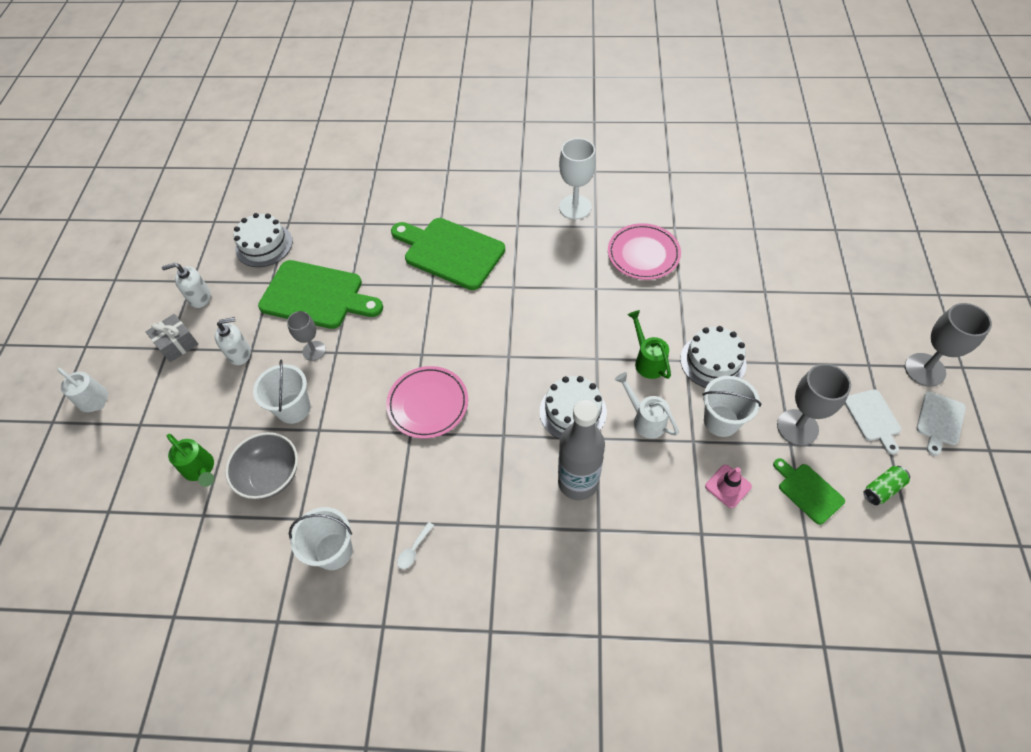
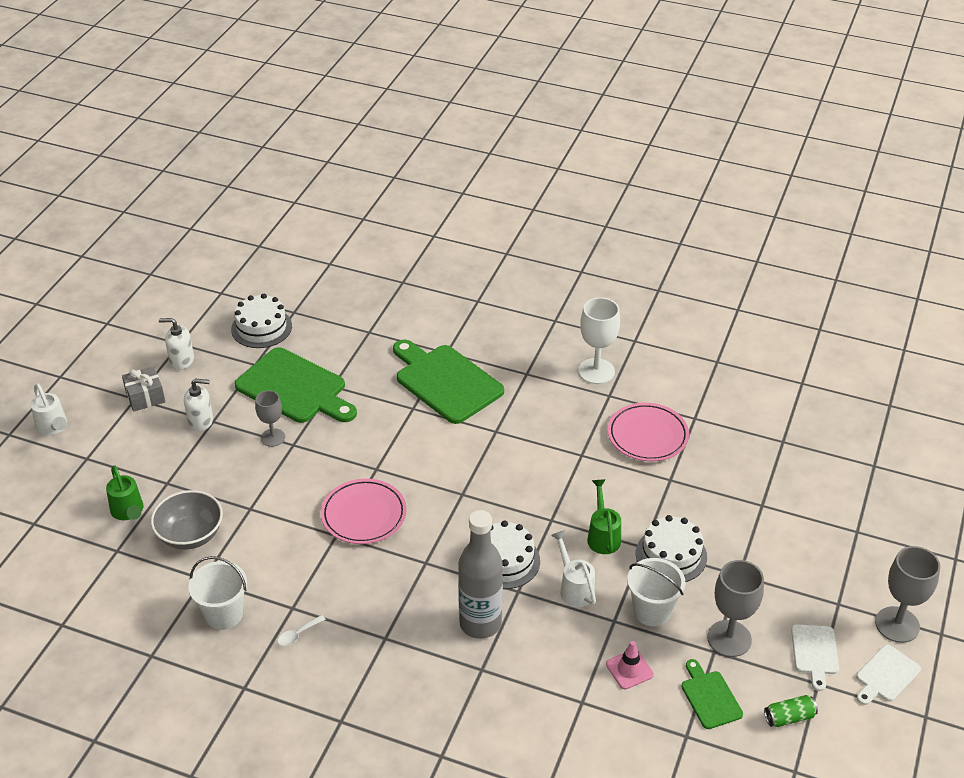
camera: 15 degrees right, 15 degrees down
white bucket [253,360,311,424] -> none

